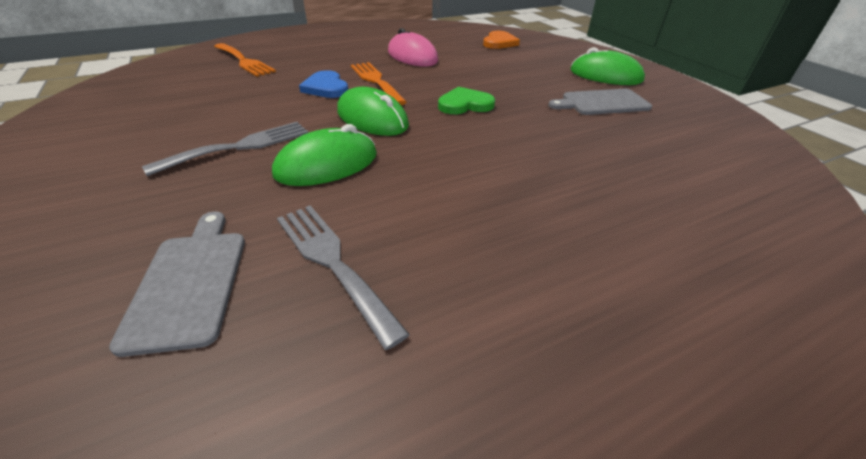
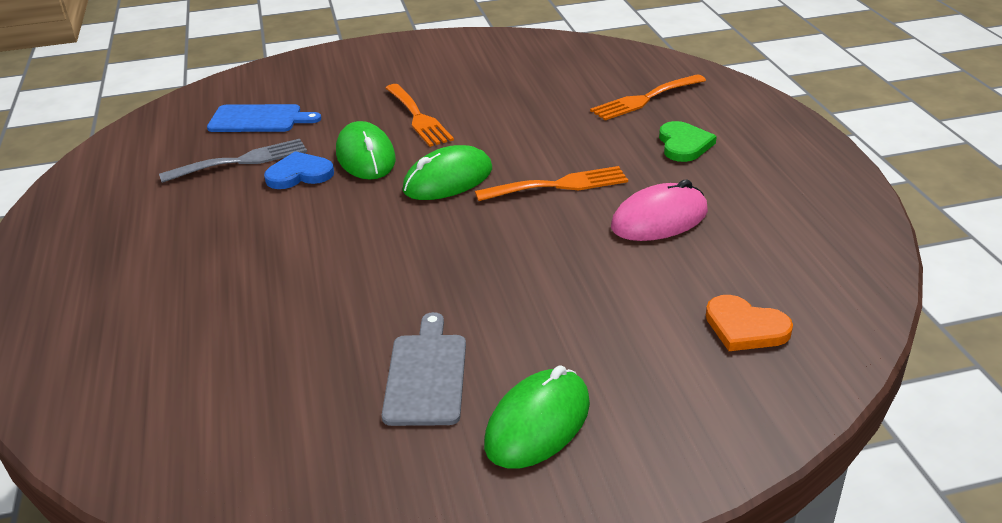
camera: 105 degrees right, 5 degrees down
grey cutting board [109,212,245,357] -> blue cutting board [207,104,321,132]
grey fork [142,122,308,176] -> orange fork [386,84,454,147]
blue heart [299,70,348,98] -> blue heart moved to [264,151,334,189]
green heart [438,87,495,114] -> green heart moved to [659,121,717,162]

